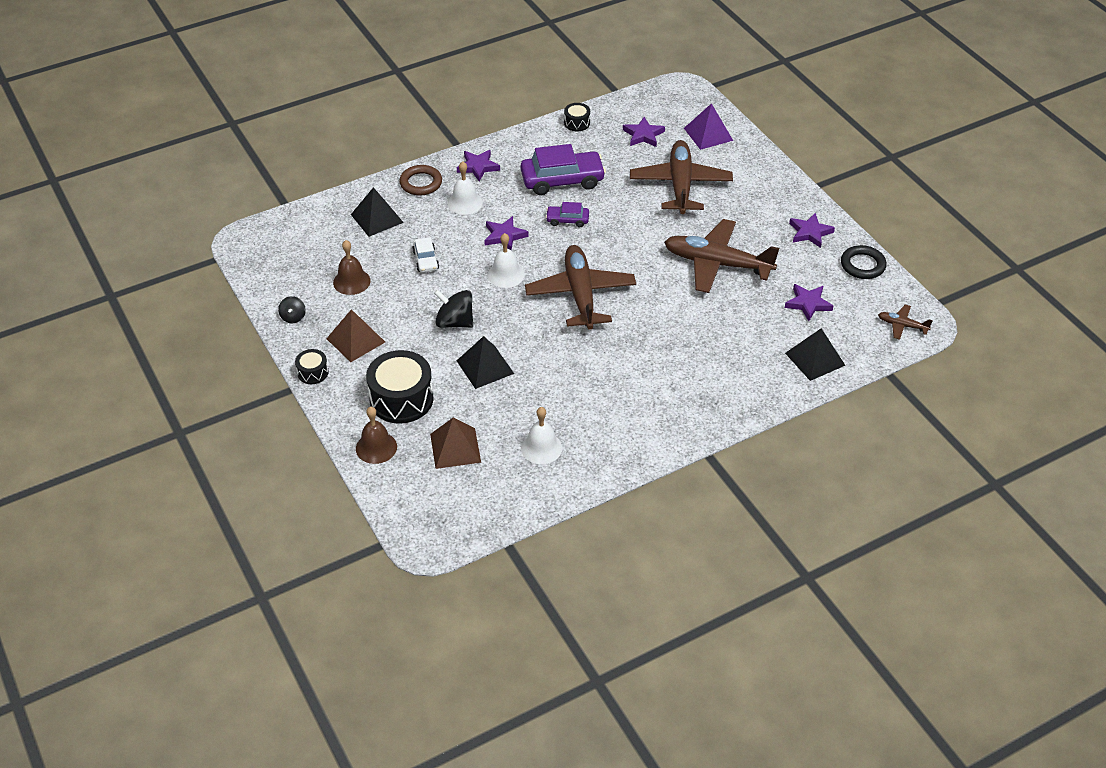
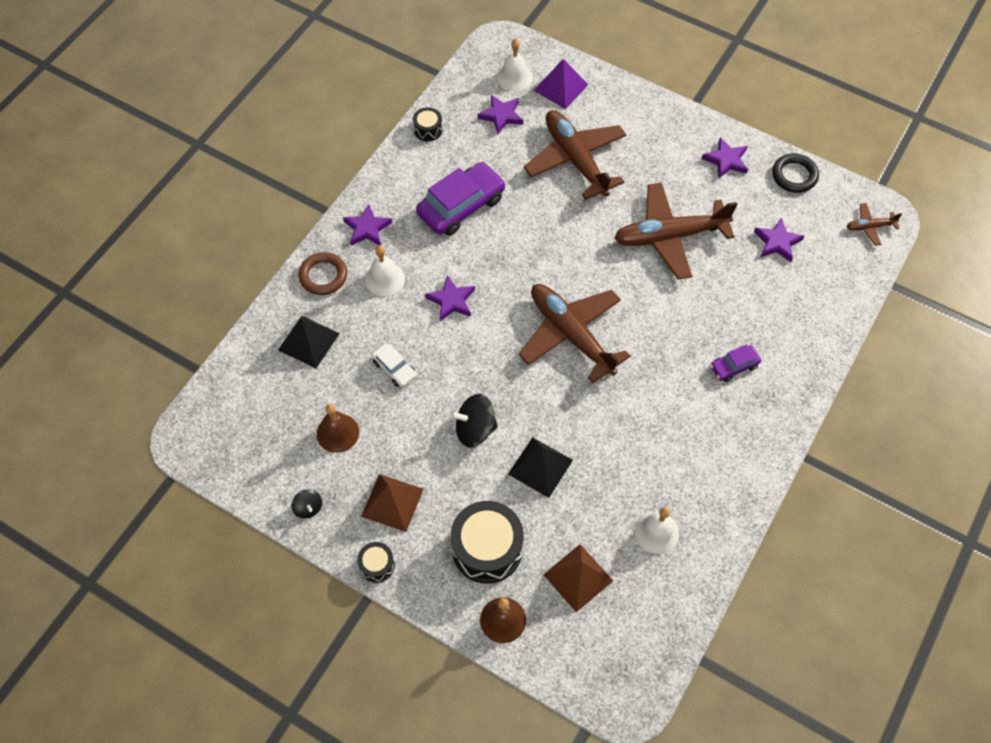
camera: 30 degrees left, 15 degrees up
white bell [488,233,525,288] -> white bell moved to [497,39,533,92]
purple car [546,202,589,227] -> purple car moved to [710,344,761,382]
black pyramid [785,328,846,381] -> none

